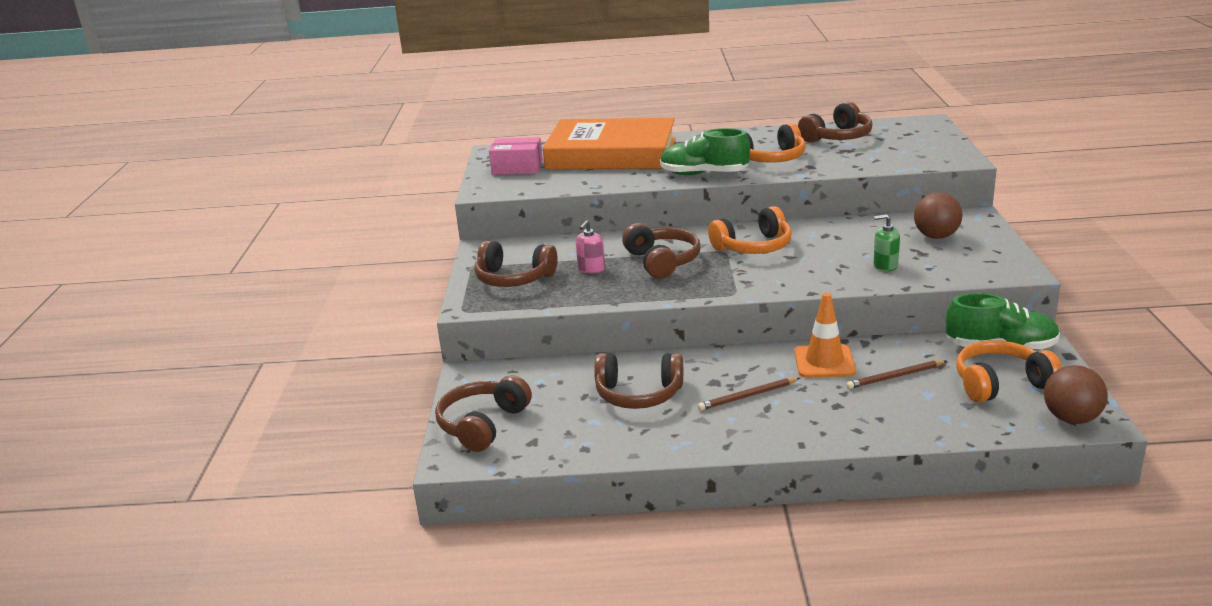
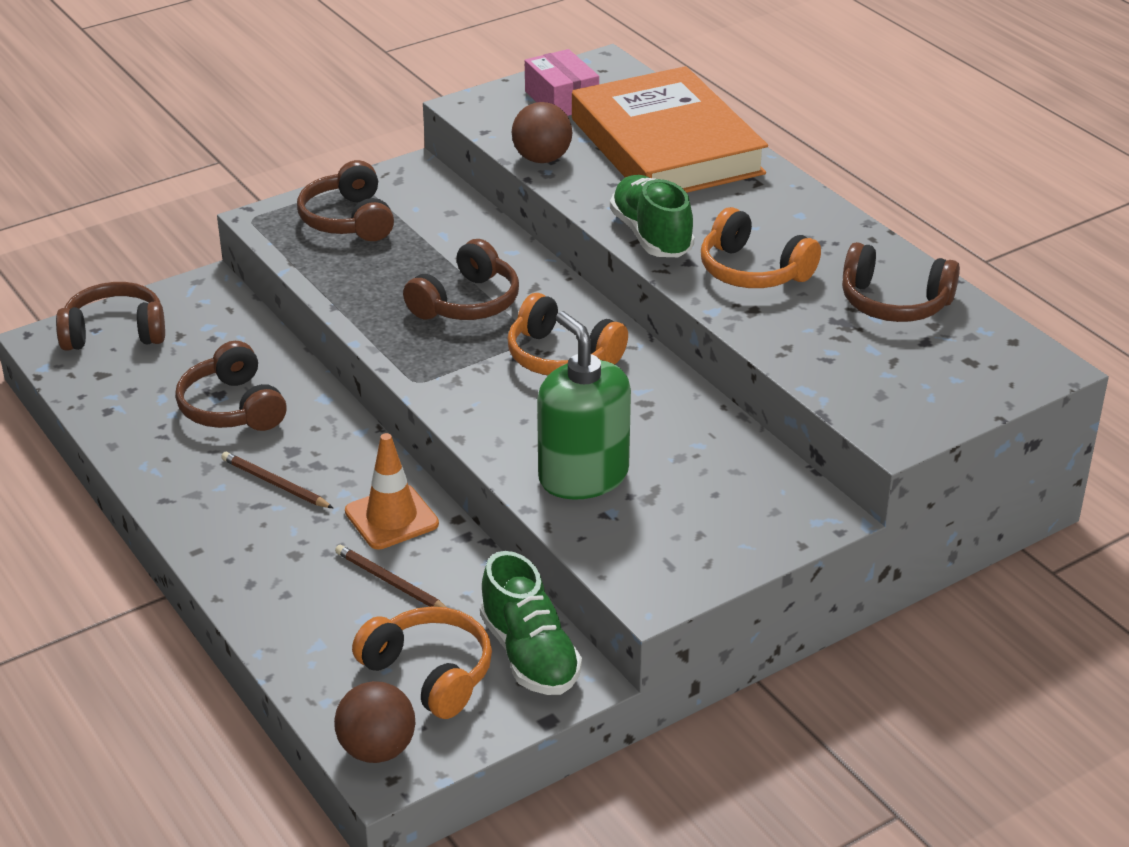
camera: 55 degrees right, 10 degrees up
pink soap dispenser [576,220,605,274] -> none
green soap dispenser [873,214,900,271] -> green soap dispenser [537,311,631,500], size x2.15
brown ball [914,192,962,239] -> brown ball moved to [512,102,572,163]

